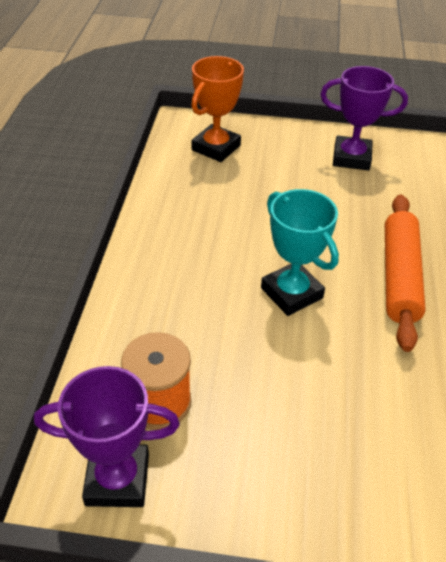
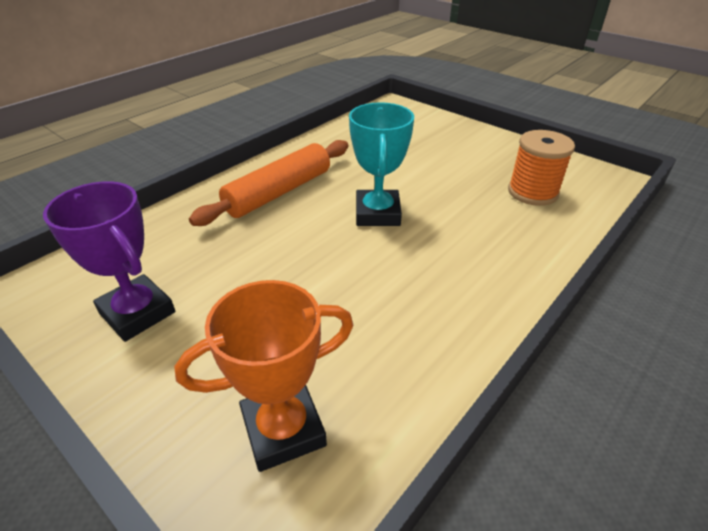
camera: 145 degrees left, 5 degrees down
purple trophy [34,366,180,507] -> none

